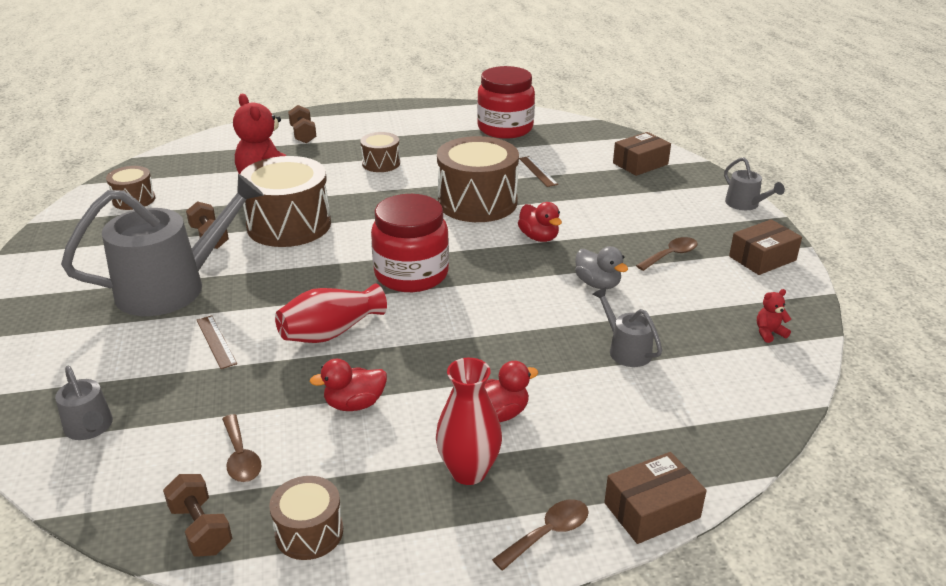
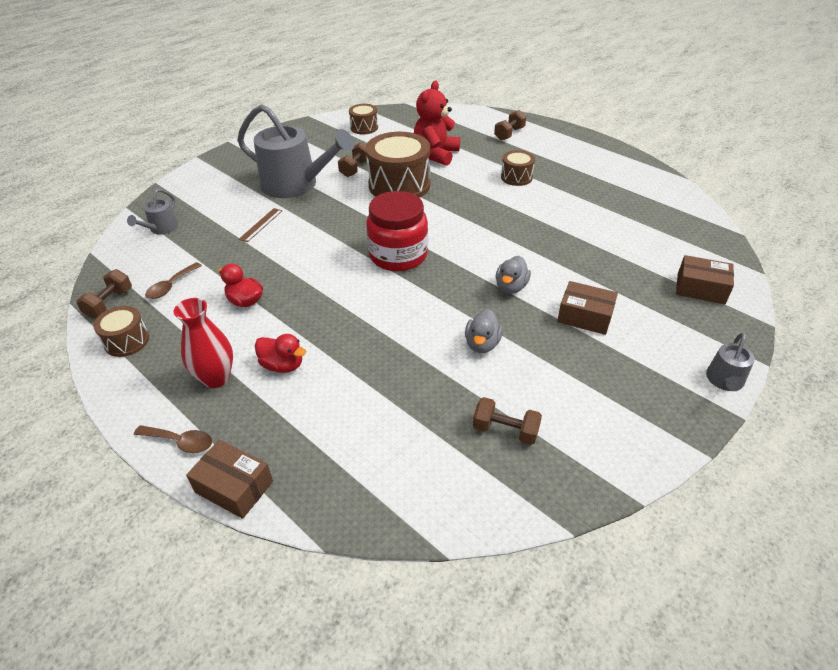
camera: 55 degrees right, 10 degrees up
red vase [275,284,387,343] -> none
brown drum [437,136,519,222] -> none
red jar [477,66,535,139] -> none
red duck [518,202,562,242] -> grey duck [496,256,531,294]
brown ruler [519,156,558,187] -> none
grey watering can [593,287,662,367] -> none
brown spoon [636,237,698,271] -> none
brown box [729,219,802,275] -> brown box moved to [557,281,618,335]
red teddy bear [757,289,791,343] -> none
none -> brown dumbbell [473,397,542,445]

